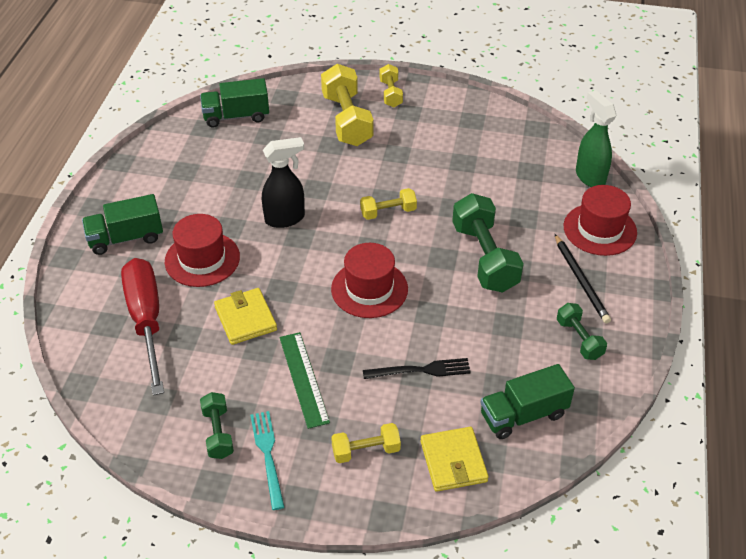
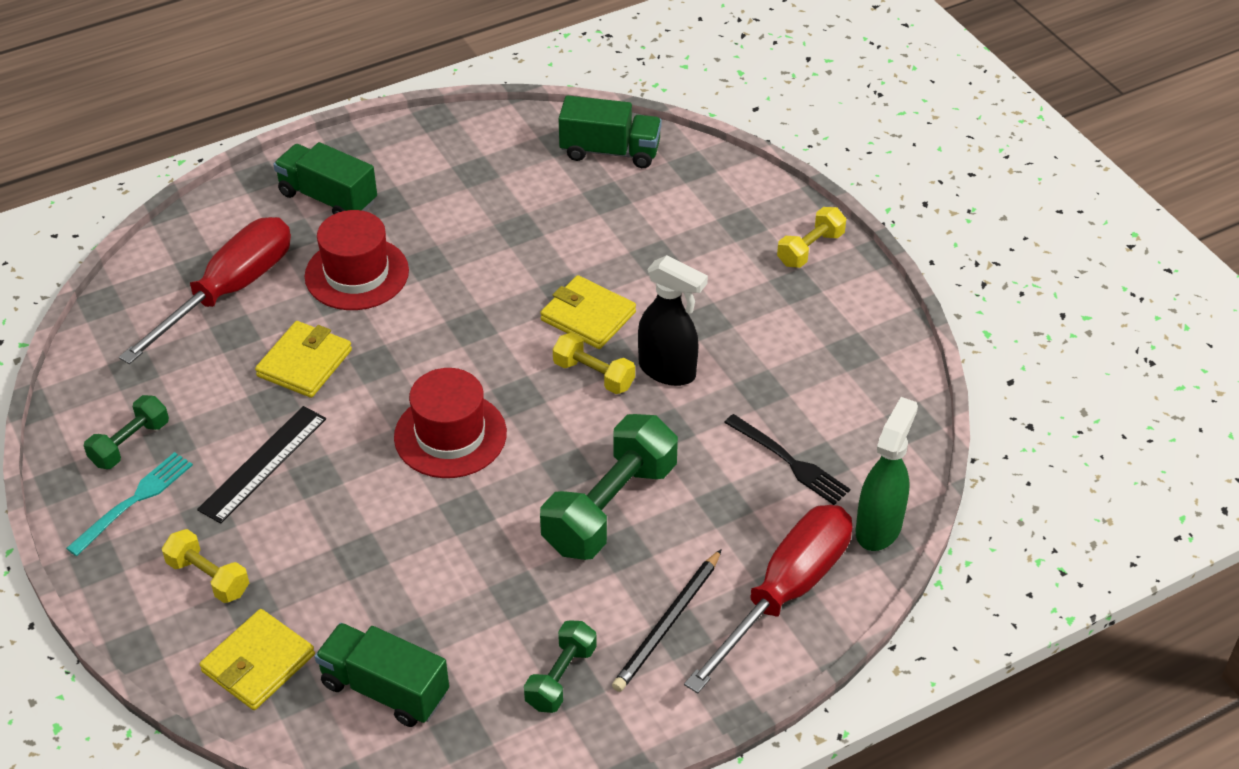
camera: 50 degrees right, 0 degrees up
green truck [200,78,269,128] -> green truck turned 150 degrees clockwise [559,95,662,168]
black spray bottle [262,137,305,228] -> black spray bottle moved to [638,255,708,386]
green ruler [279,332,330,429] -> black ruler [197,406,326,524]
yellow dumbbell [321,64,373,146] -> none
black fork [363,358,471,379] -> black fork moved to [724,414,850,505]
red hat [564,185,637,256] -> red screwdriver [684,505,852,694]
none -> yellow wallet [540,275,636,349]

